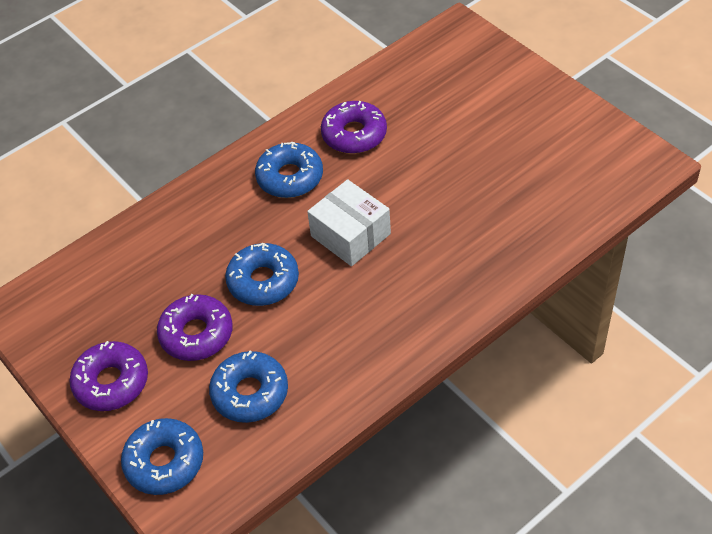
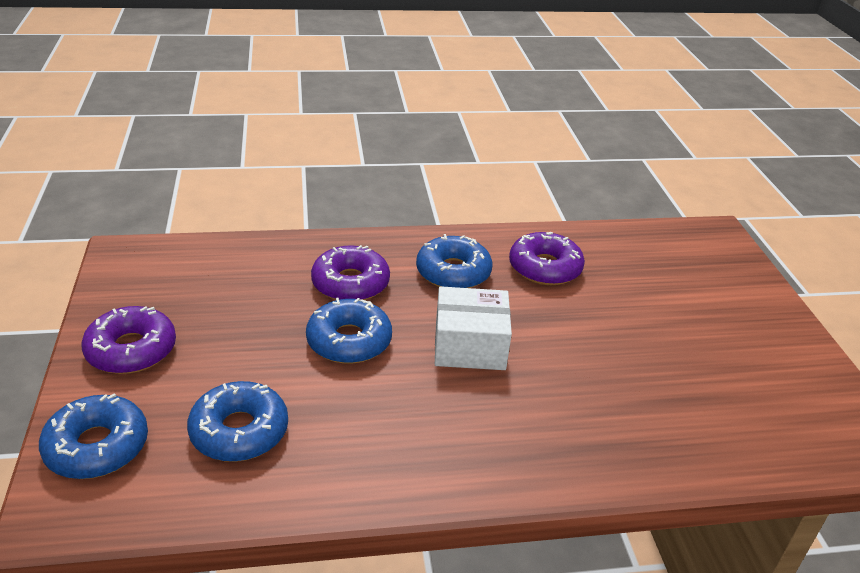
camera: 25 degrees right, 15 degrees down
purple donut [157,294,233,361] -> purple donut moved to [311,245,390,300]
white box [307,179,391,266] -> white box turned 75 degrees counterclockwise [435,286,512,370]

